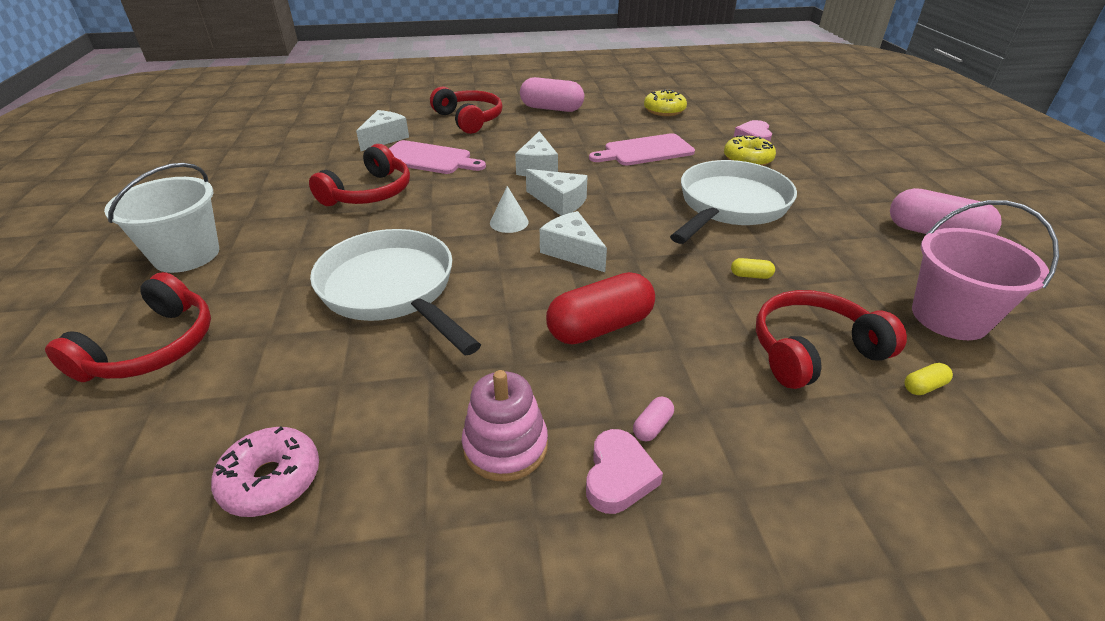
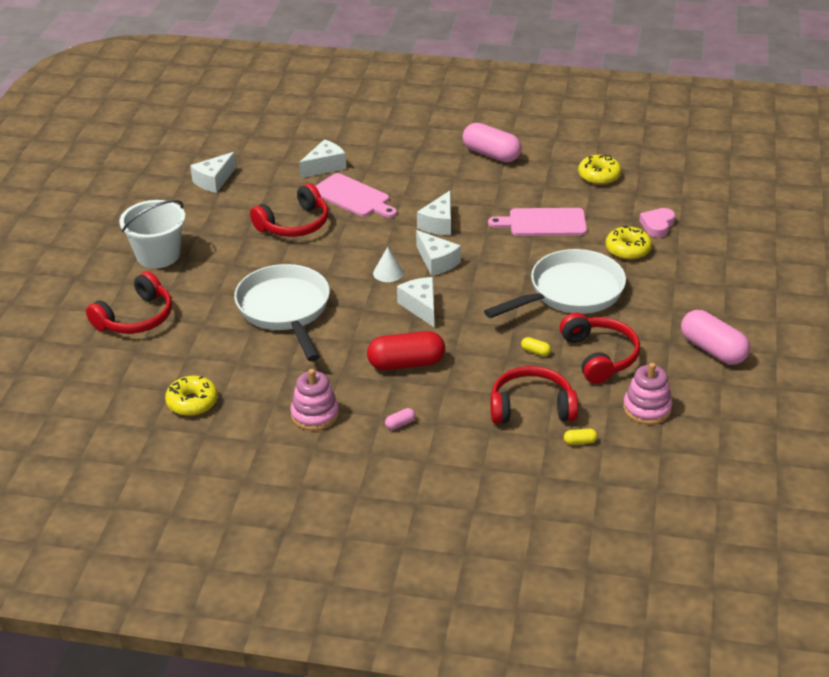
camera: 20 degrees right, 0 degrees up
pink donut [211,427,319,517] -> yellow donut [165,376,218,416]
red headphones [430,87,503,134] -> red headphones moved to [560,313,640,384]
pink heart [586,429,663,514] -> none
pink bucket [912,200,1059,340] -> pink stacking toy [623,363,672,425]
none -> white cheese [190,152,236,193]

